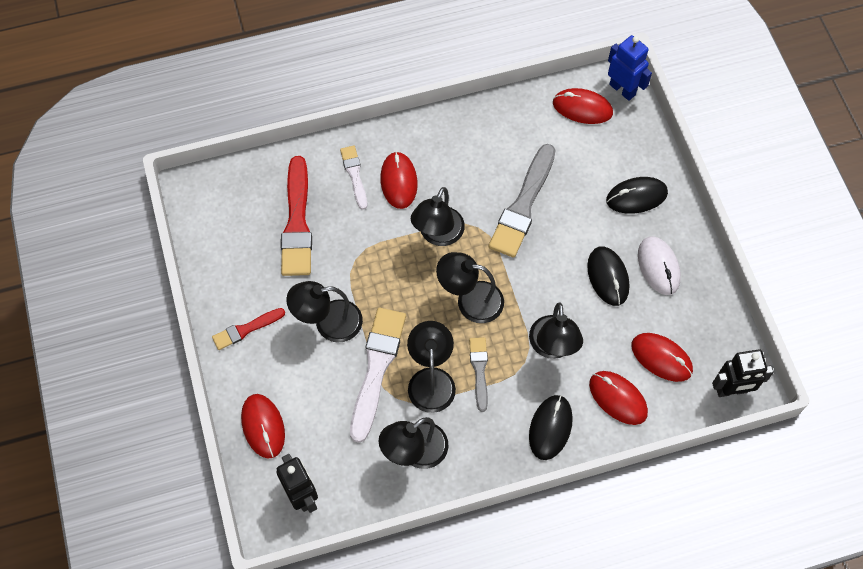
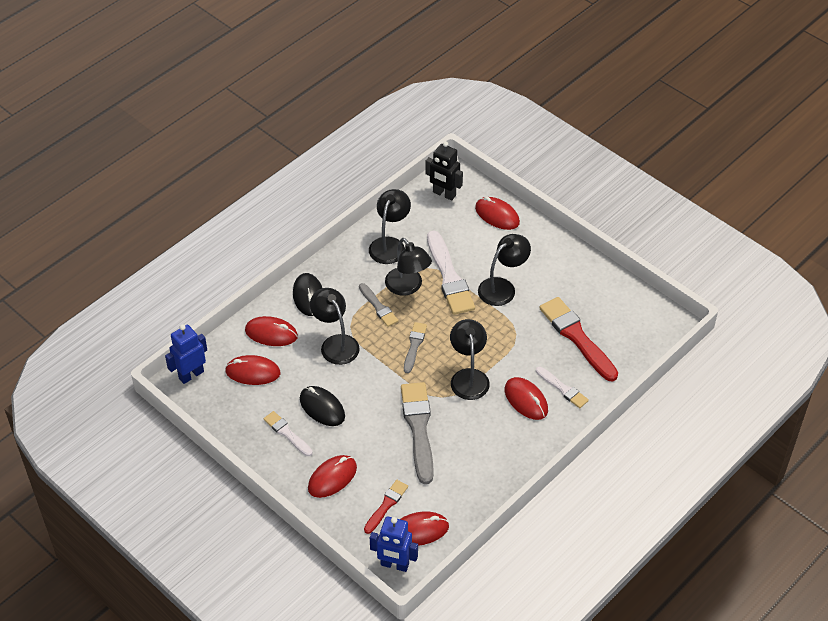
camera: 150 degrees right, 15 degrees down
red brush [212,308,285,350] -> red brush moved to [364,480,408,534]
black lamp [436,252,504,323] -> grey brush [404,322,427,373]
black mouse [606,177,668,214] -> red mouse [308,455,357,498]
white mouse [638,236,681,295] -> white brush [264,411,313,456]
black robot [712,349,774,397] -> blue robot [165,324,207,384]

